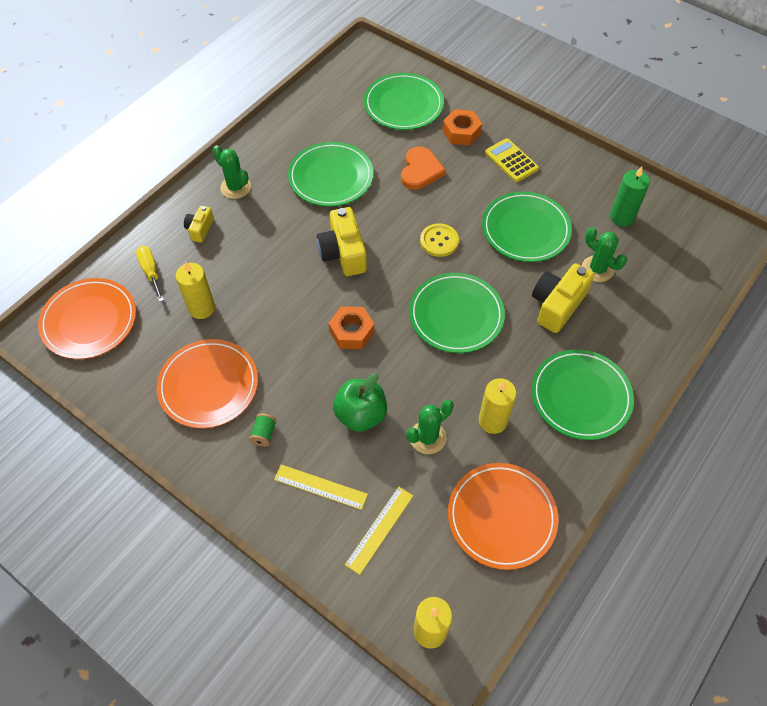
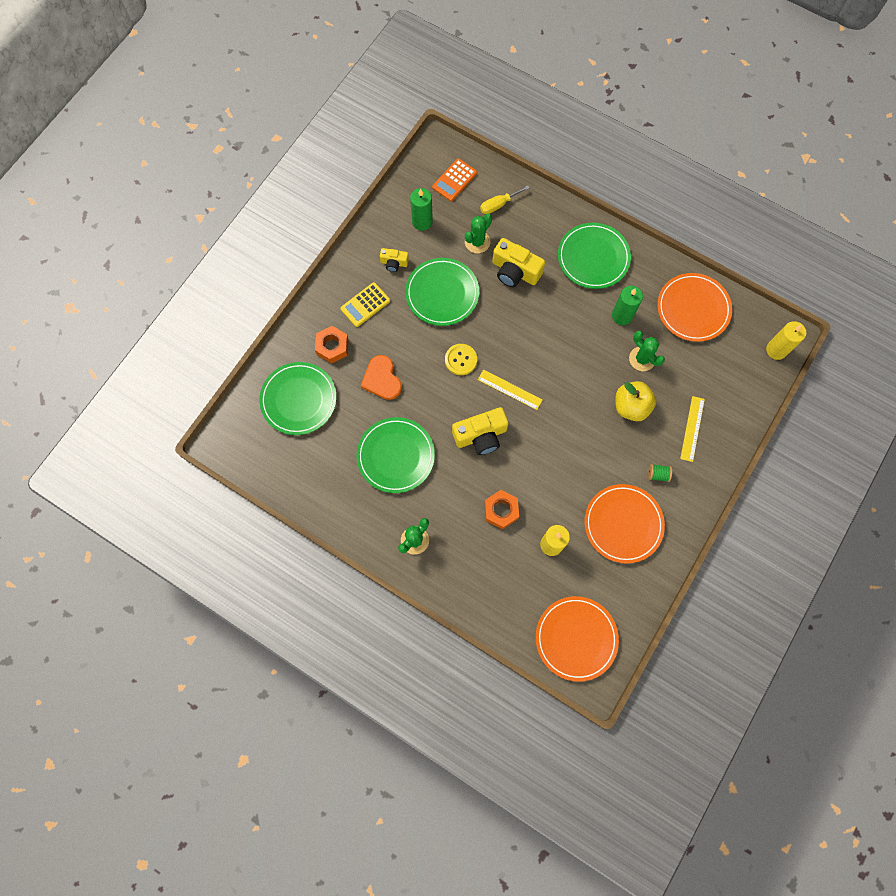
camera: 95 degrees left, 15 degrees up
yellow screwdriver [136,246,164,302] -> yellow screwdriver moved to [480,185,530,214]
yellow camera [184,206,214,243] -> yellow camera moved to [380,248,409,272]
orange nut [329,306,375,349] -> orange nut moved to [485,490,519,529]
green apple [333,373,387,432] -> yellow apple [615,381,656,421]
yellow ruler [345,487,413,575] -> yellow ruler moved to [478,370,543,410]
orange heart [401,147,446,189] -> orange heart turned 120 degrees counterclockwise [361,355,402,400]
green plate [409,273,505,353] -> none
yellow candle [479,378,517,434] -> green candle [612,286,643,325]
none -> orange calculator [432,158,477,201]

